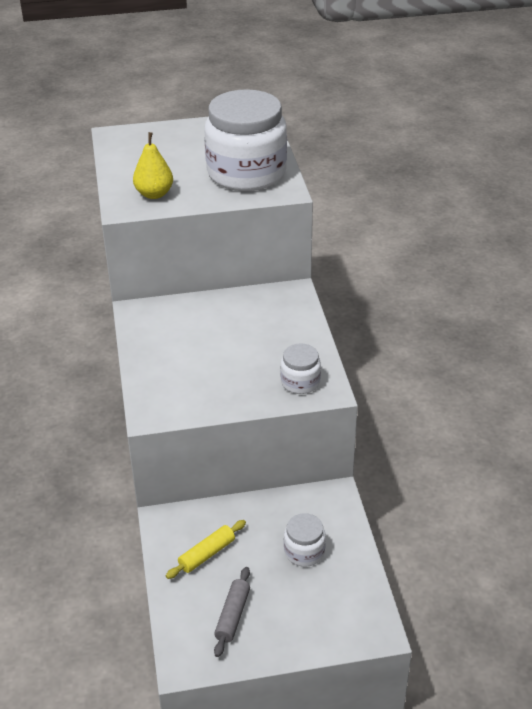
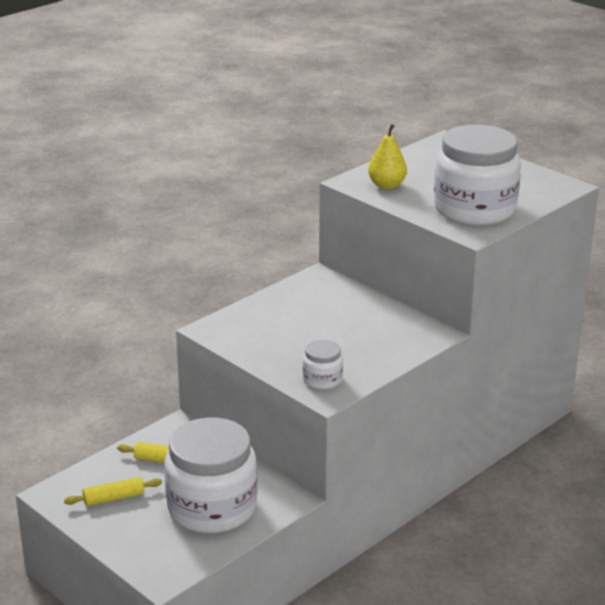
camera: 55 degrees right, 10 degrees down
grey rolling pin [214,567,250,657] -> yellow rolling pin [64,477,162,506]
white jar [284,513,326,567] -> white jar [165,417,258,533], size x2.24

